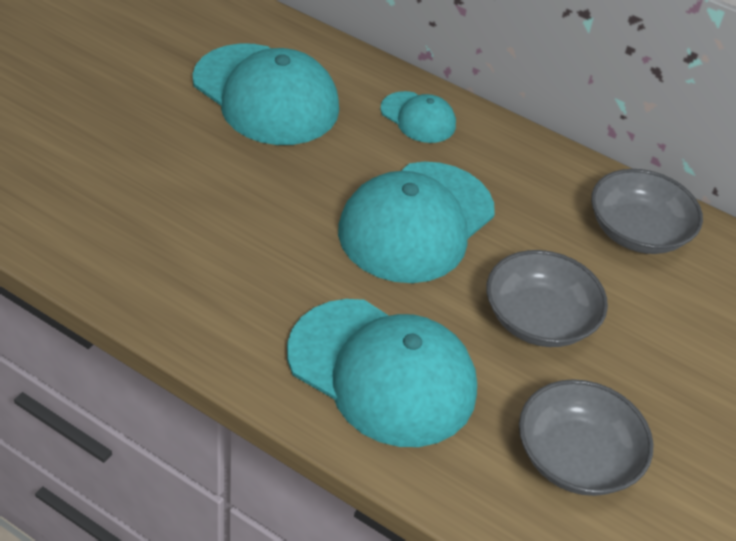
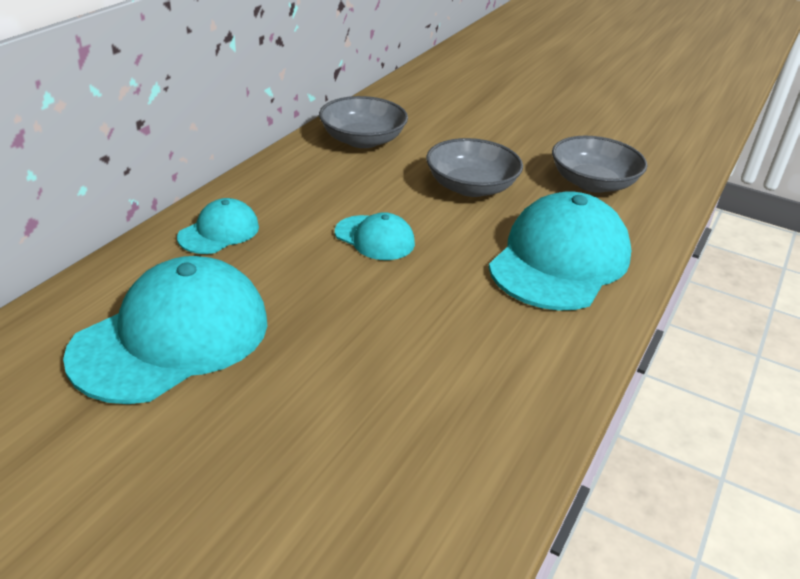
camera: 90 degrees left, 10 degrees down
turquoise cap [338,162,495,283] -> turquoise cap [335,212,415,260], size x0.50

